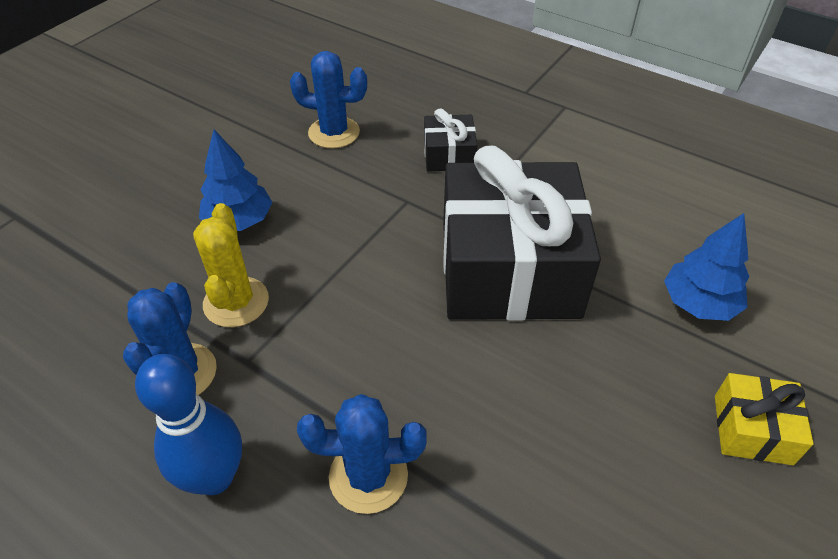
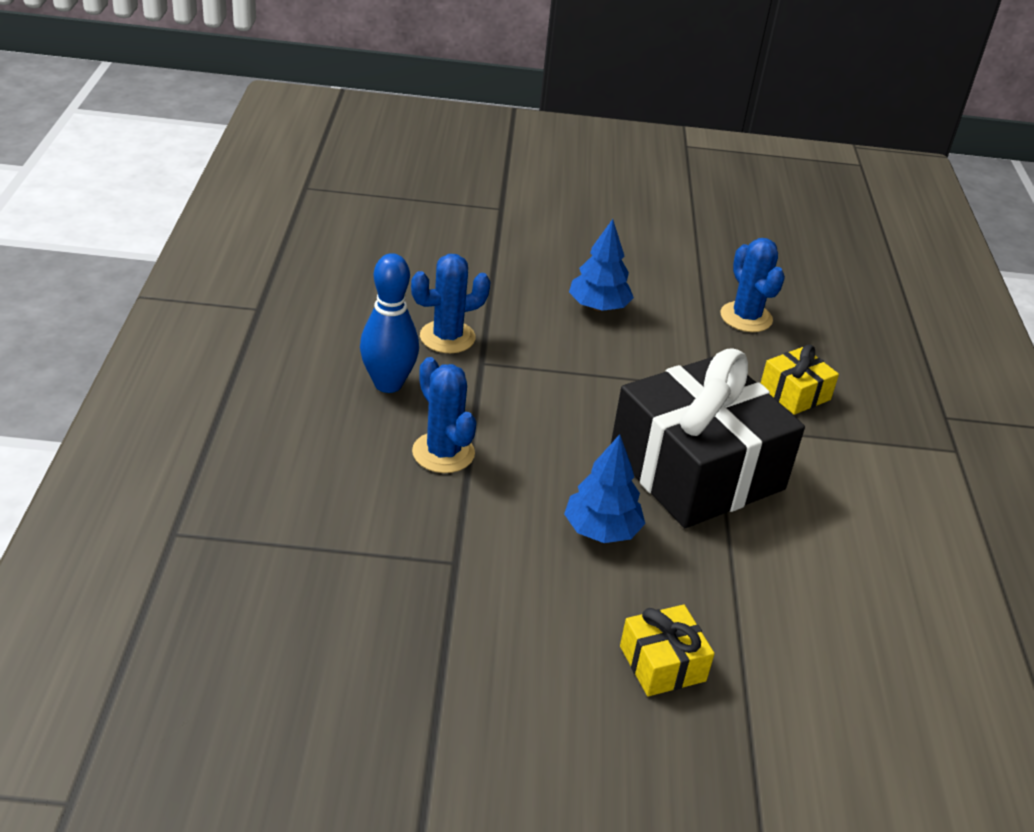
camera: 55 degrees right, 10 degrees down
yellow cactus [193,203,269,327] -> none
black gift [424,109,477,172] -> yellow gift [761,345,839,415]
blue tree [664,213,749,321] -> blue tree moved to [564,434,645,543]

